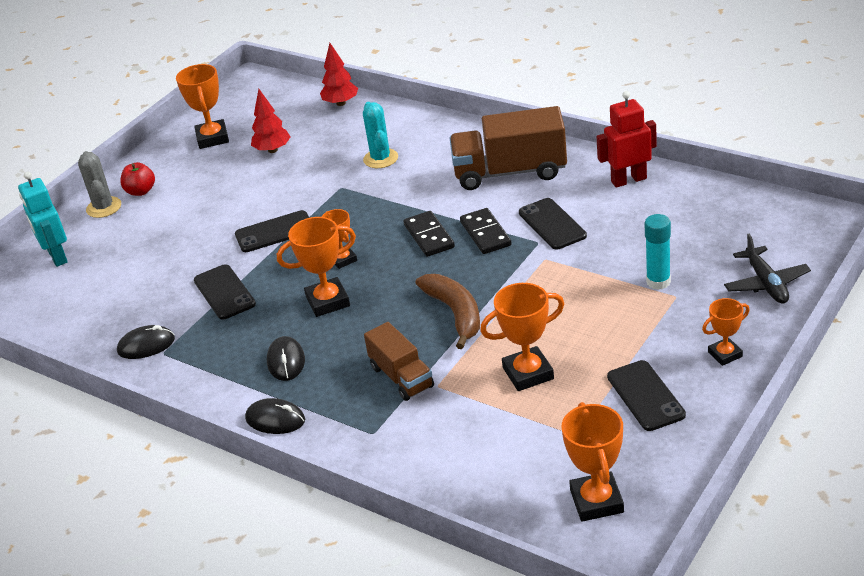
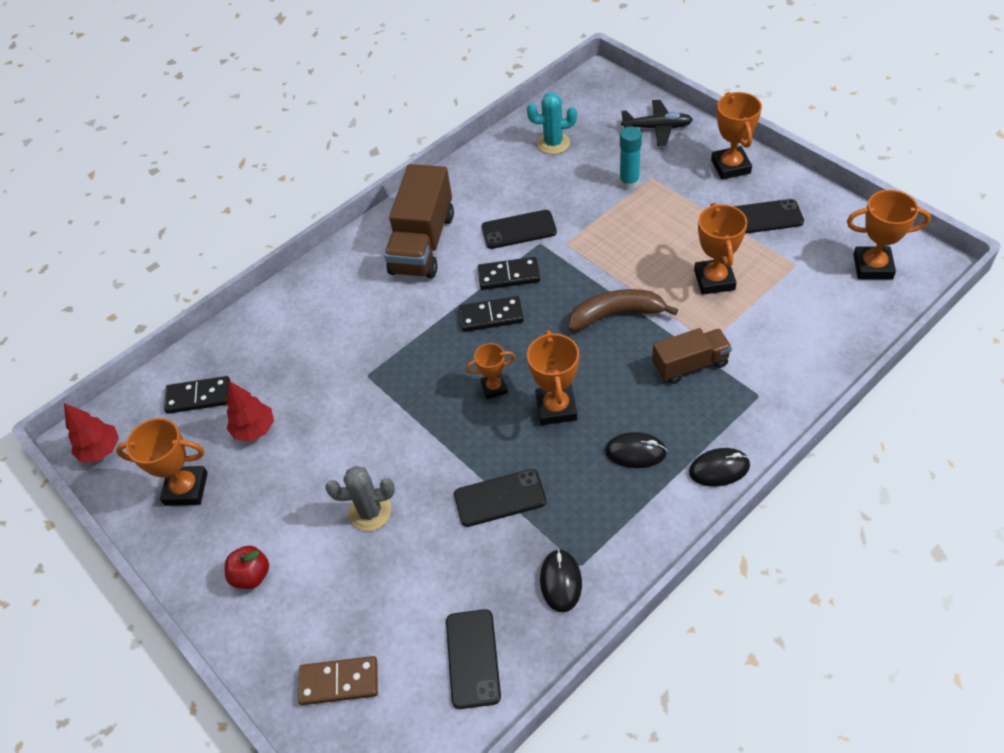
camera: 75 degrees left, 15 degrees up
turquoise robot [18,172,68,267] -> brown domino [298,656,378,705]
grey cactus [78,151,121,218] -> grey cactus moved to [325,466,395,531]
black phone [235,210,309,252] -> black phone moved to [446,609,501,709]
black mouse [245,398,305,434] -> black mouse turned 45 degrees clockwise [689,448,750,486]
red tree [320,43,358,106] -> red tree moved to [64,403,119,462]
turquoise cactus [363,102,398,168] -> turquoise cactus moved to [527,92,577,154]
red robot [596,91,657,188] -> none
orange trophy [702,298,750,366] -> orange trophy [711,92,762,180], size x1.62
none -> black domino [164,376,230,414]

